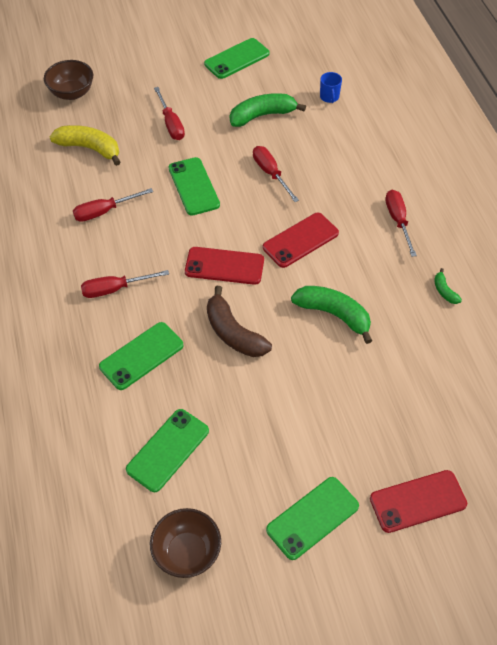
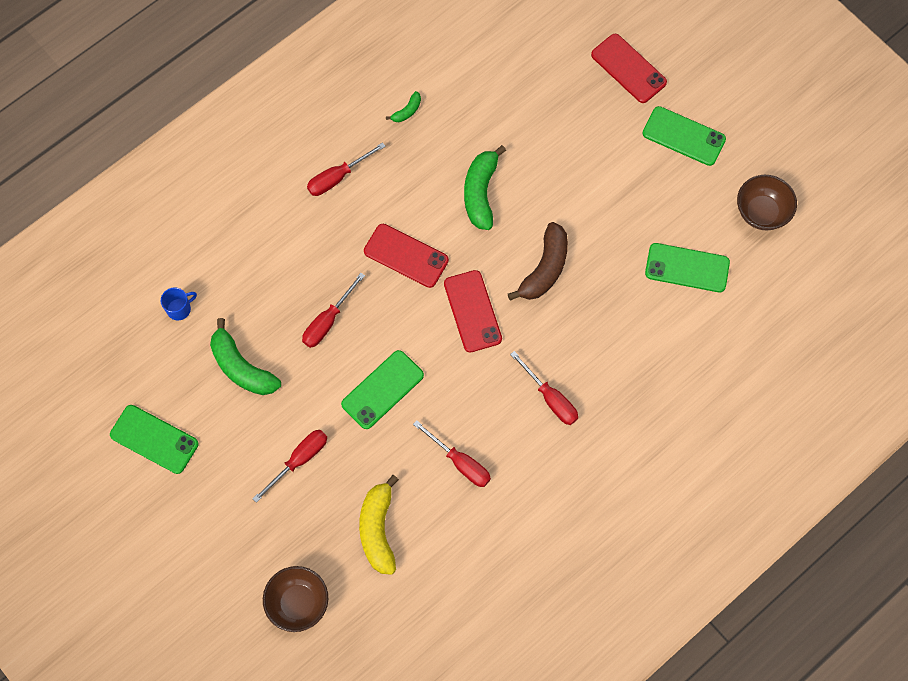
camera: 115 degrees left, 15 degrees up
green phone [99,322,183,390] -> none

